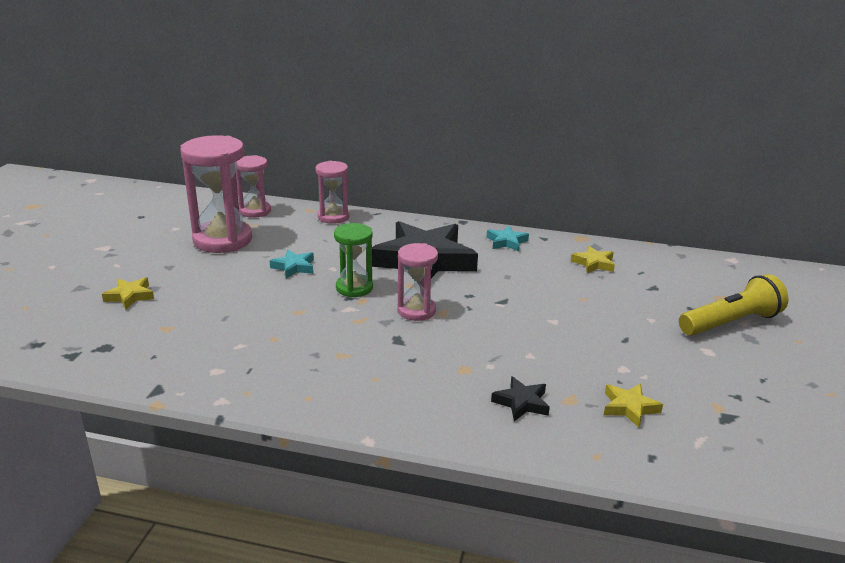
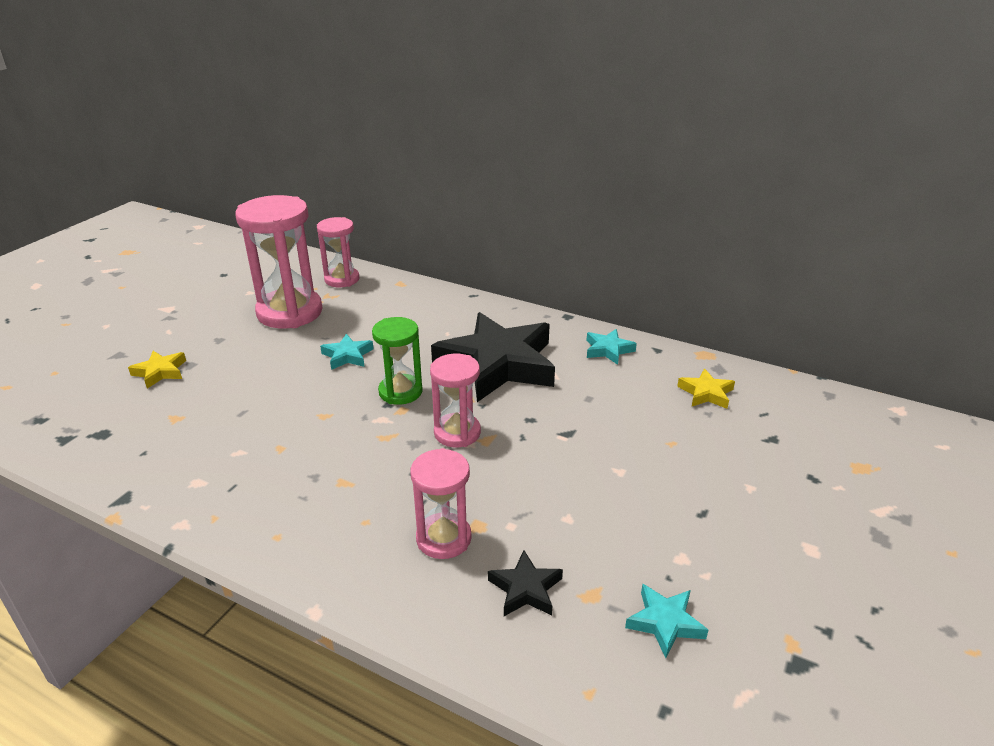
camera: 15 degrees right, 5 degrees up
pink hourglass [315,161,349,224] -> pink hourglass moved to [410,448,471,559]
yellow star [604,383,663,428] -> turquoise star [625,584,708,658]
yellow flashlight [679,274,789,336] -> none

